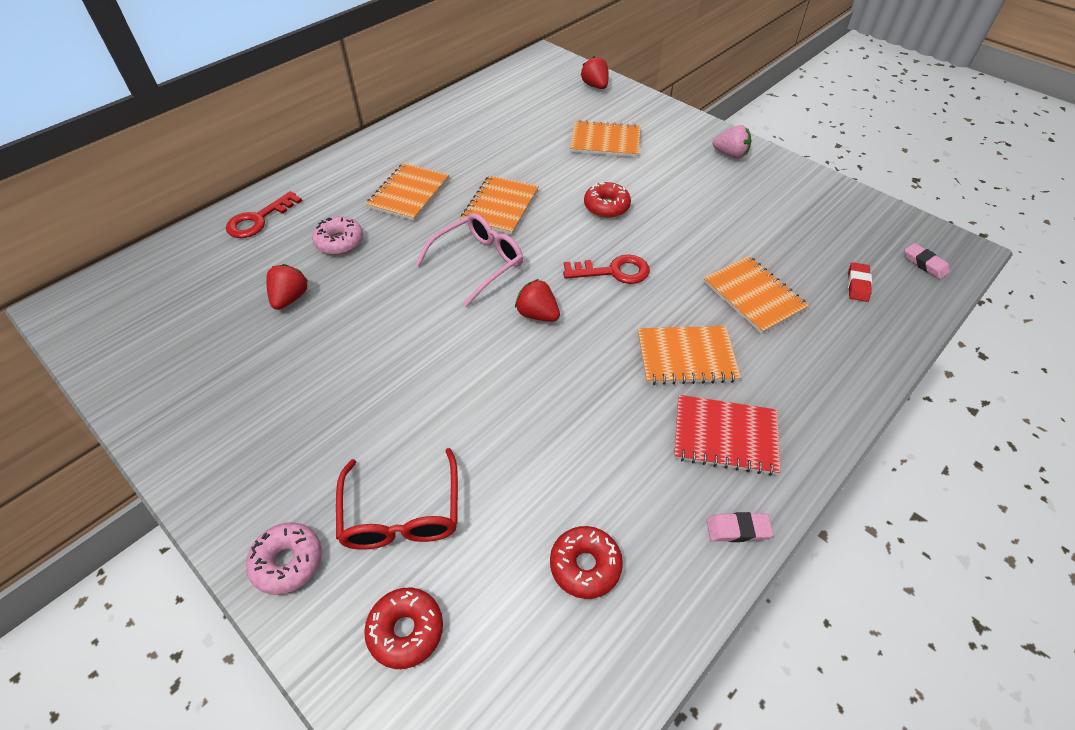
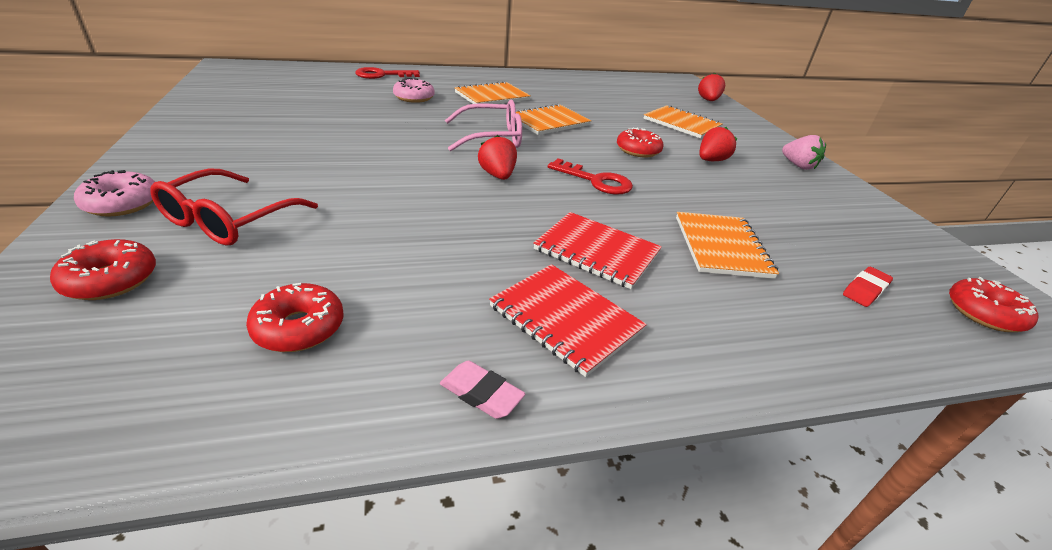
camera: 30 degrees right, 15 degrees down
red strawberry [266,264,308,310] -> red strawberry moved to [700,127,737,161]
orange notebook [638,326,741,385] -> red notebook [533,212,662,289]
pink eraser [905,243,950,279] -> red donut [949,277,1039,332]

